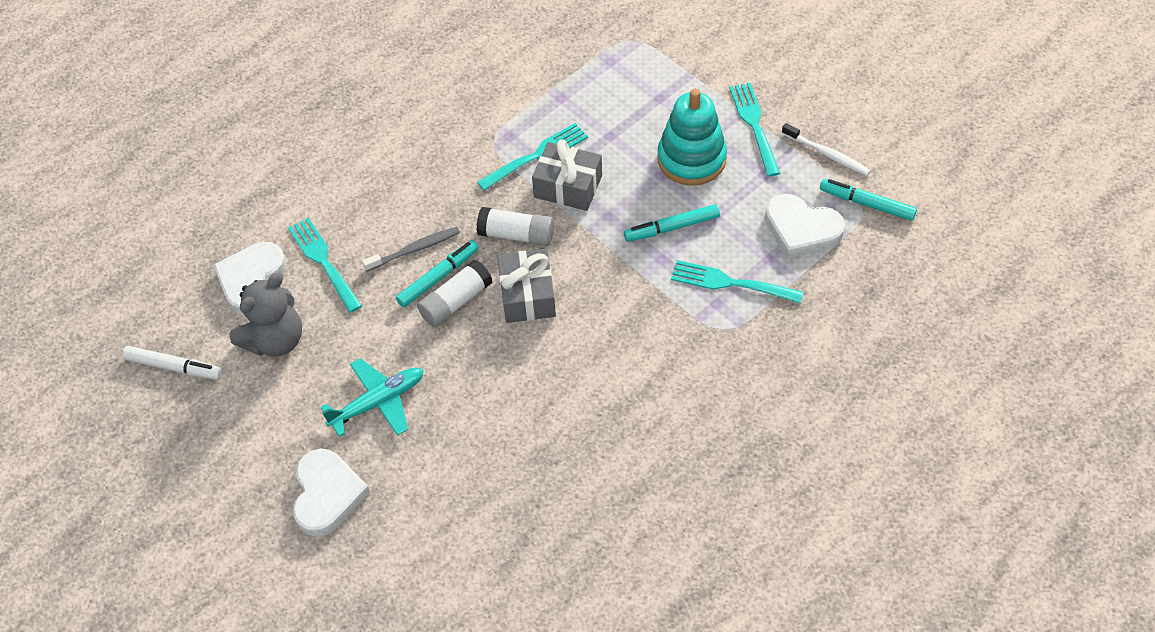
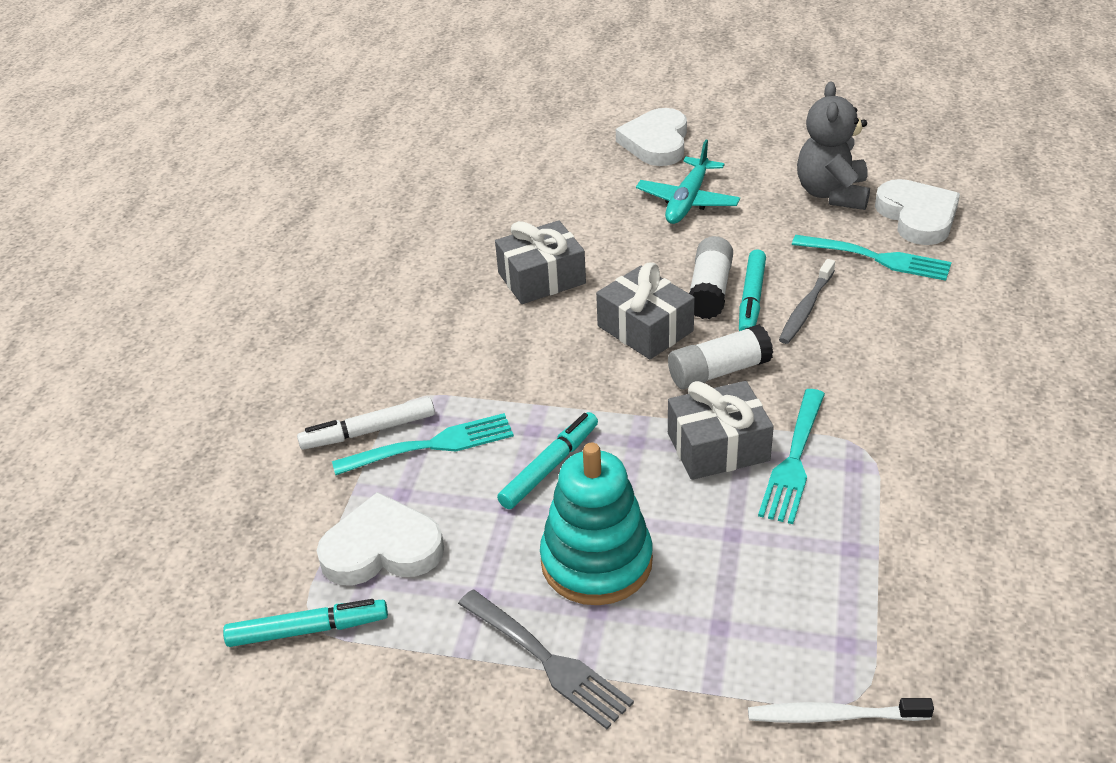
camera: 145 degrees right, 15 degrees down
white marker [122,346,223,380] -> white marker moved to [297,397,435,450]
white heart [293,449,370,537] -> white heart turned 45 degrees clockwise [616,108,687,166]
turquoise fork [729,83,780,177] -> grey fork [458,590,634,729]
white toothbrush [782,123,871,176] -> white toothbrush moved to [748,698,934,723]
none -> grey gift [495,220,586,304]

